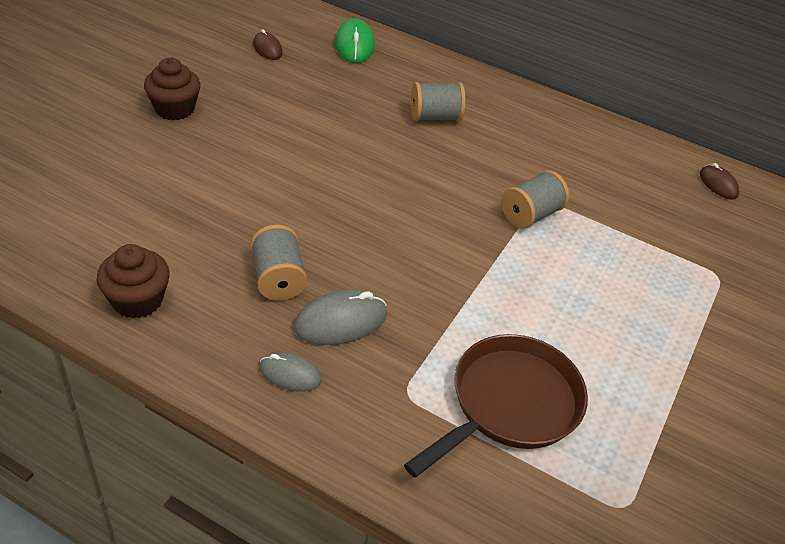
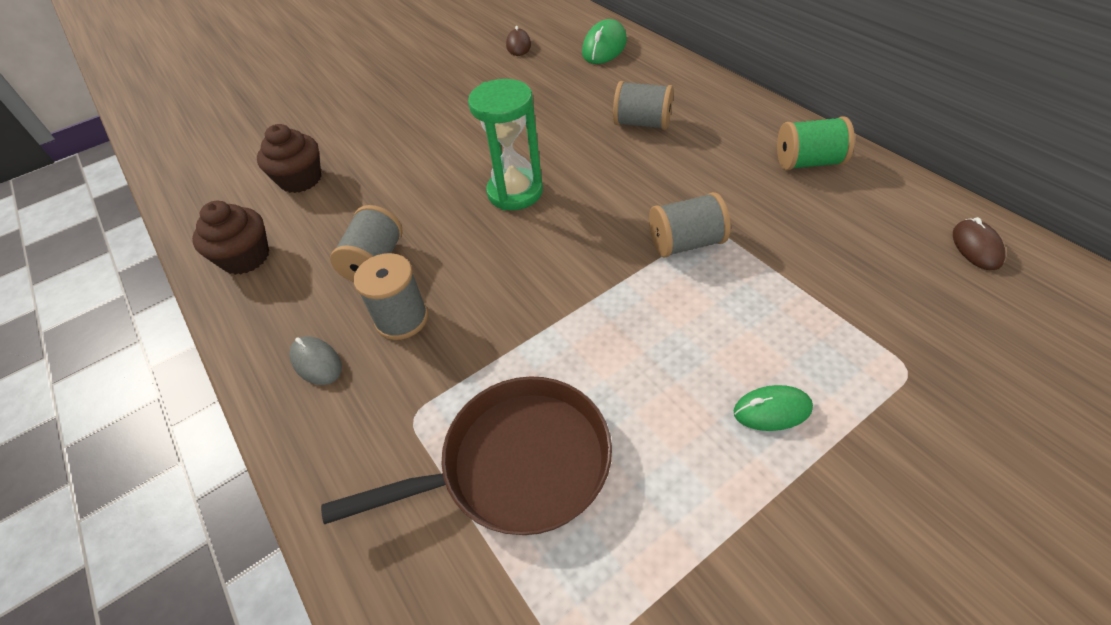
camera: 35 degrees right, 5 degrees up
brown cupcake [144,58,200,120] -> brown cupcake moved to [257,124,321,193]
grey mouse [294,289,387,345] -> grey spool [353,253,428,340]
none -> green hourglass [468,79,543,210]
none -> green mouse [733,385,813,431]
none -> green spool [777,116,855,170]

